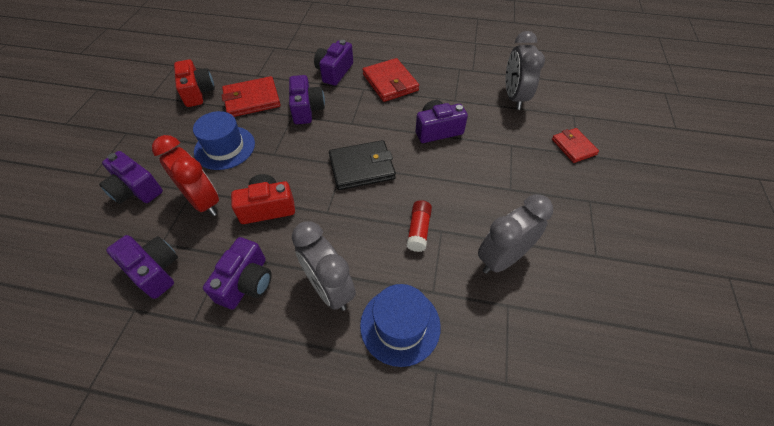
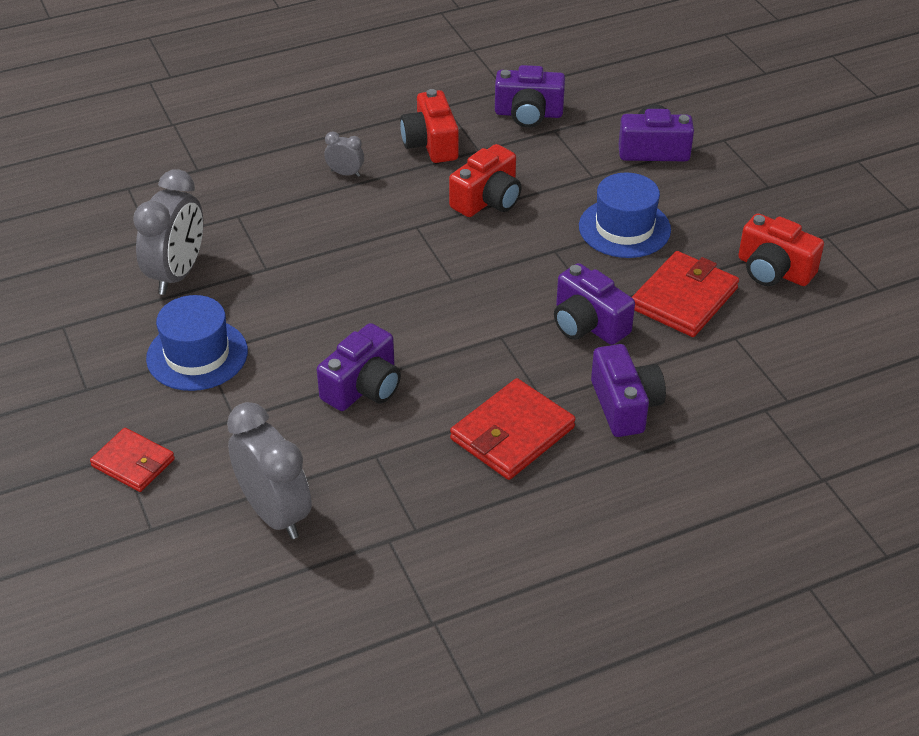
camera: 145 degrees right, 10 degrees down
red clock [152,135,219,216] -> none
purple camera [203,237,272,309] -> red camera [400,89,459,163]
grey clock [292,221,356,311] -> grey clock [324,132,364,177], size x0.47
black wallet [329,140,396,190] -> none
blue hat [360,284,441,367] -> blue hat moved to [146,295,248,391]
red wallet [363,58,419,102] -> red wallet turned 75 degrees counterclockwise [450,378,576,480]
red glue stick [407,200,432,252] -> none

